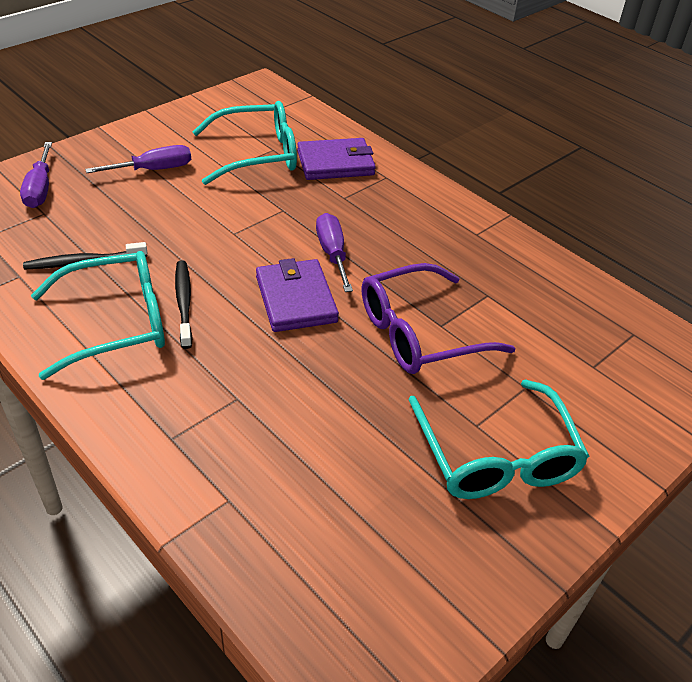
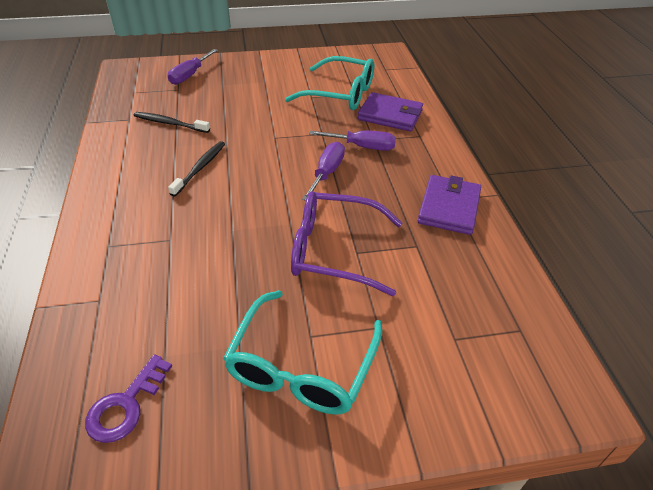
camera: 35 degrees right, 0 degrees up
turquoise glasses [31,251,165,380] -> none
purple screwdriver [85,145,191,173] -> purple screwdriver moved to [309,130,396,151]
purple wallet [256,258,339,332] -> purple wallet moved to [418,175,481,235]
none -> purple key [85,354,172,443]

